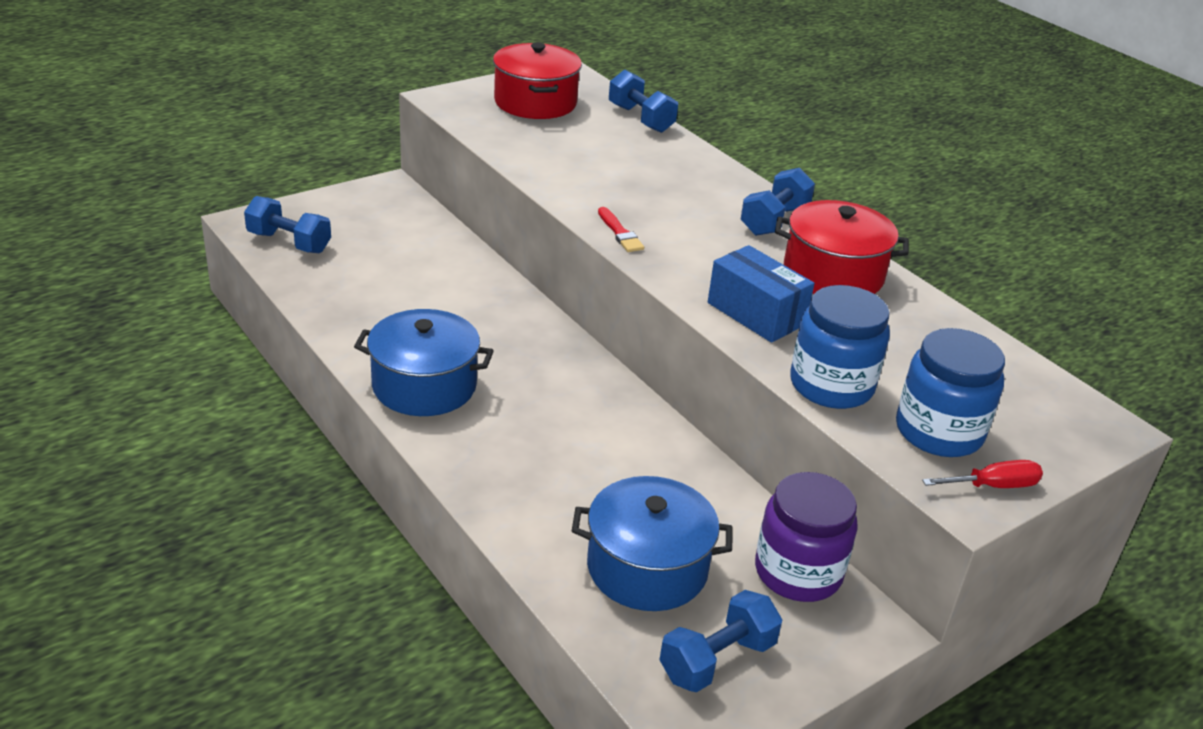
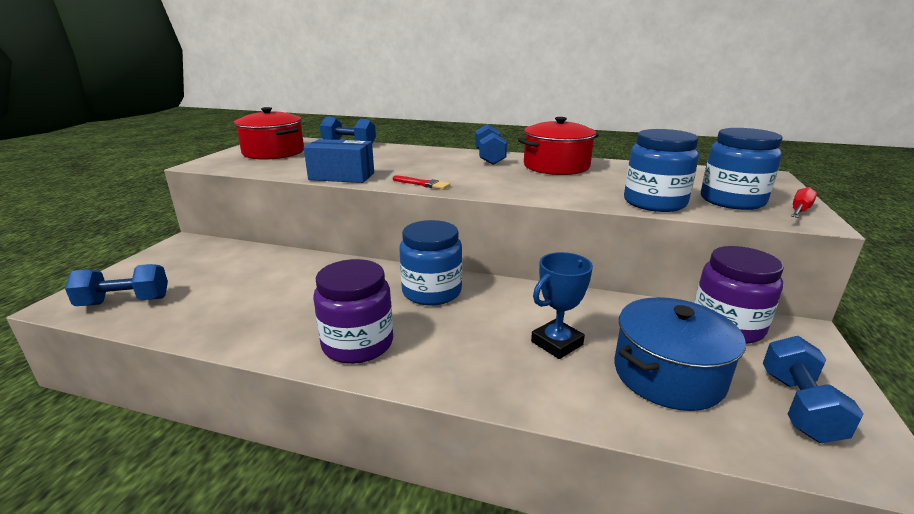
camera: 35 degrees left, 10 degrees down
blue pot [354,309,494,416] -> purple jar [313,259,393,364]
blue box [708,245,815,343] -> blue box moved to [304,139,374,183]
none -> blue jar [399,220,462,306]
none -> blue trophy [531,252,593,359]

